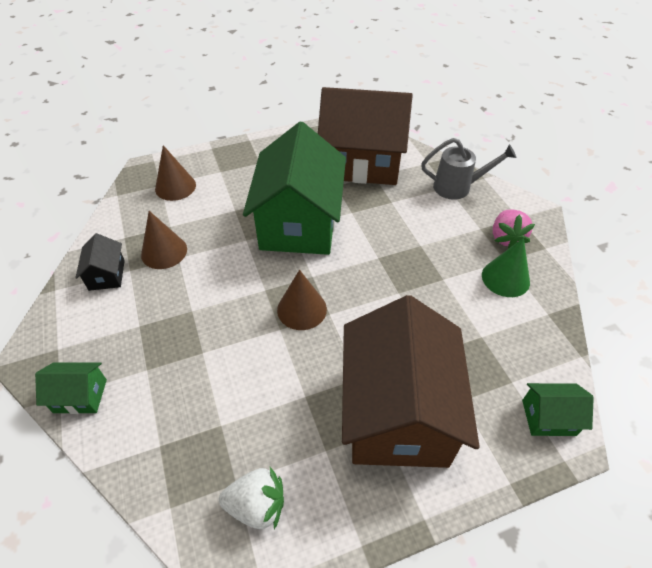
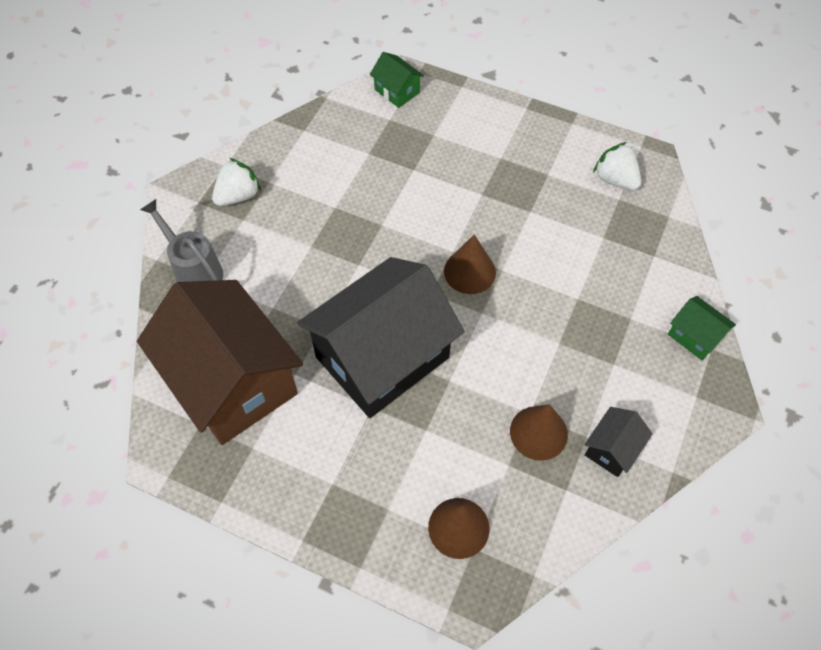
camera: 135 degrees left, 10 degrees up
green house [243,122,346,255] -> black house [297,257,465,418]
brown house [342,295,480,468] -> none
green cone [482,238,530,297] -> none
pink strawberry [493,209,535,249] -> white strawberry [212,158,261,206]

